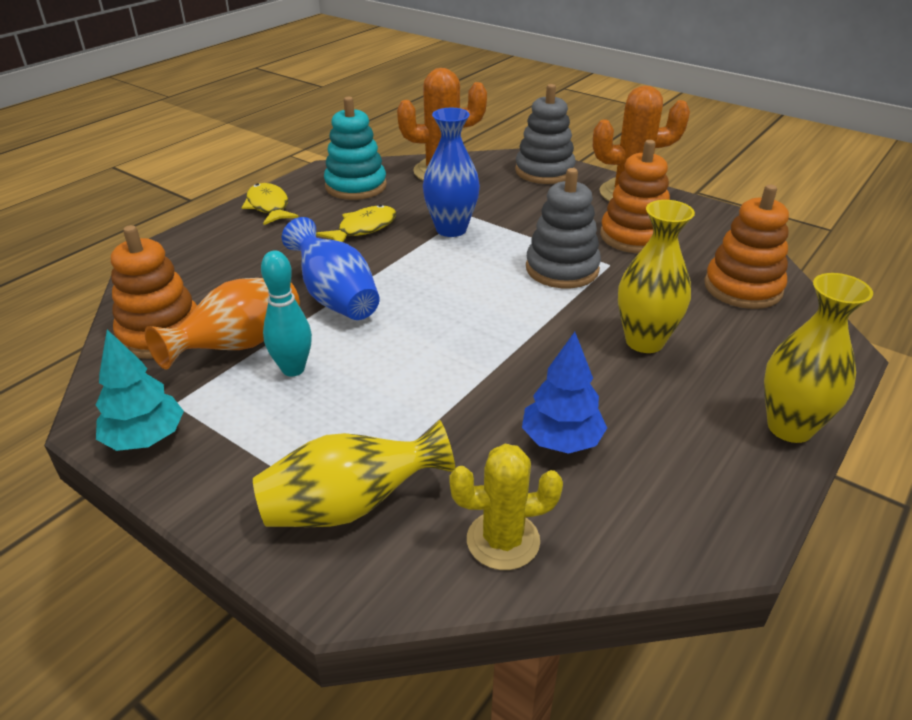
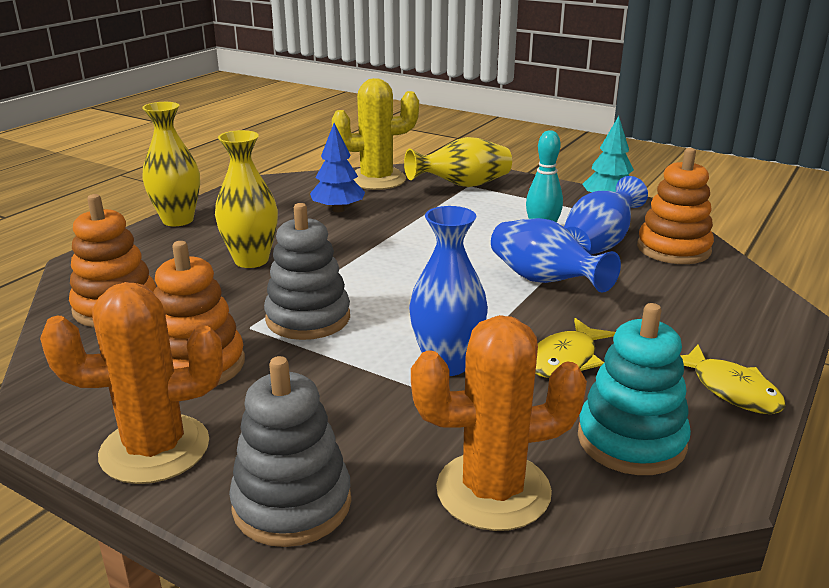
camera: 175 degrees right, 10 degrees down
orange vase [145,278,300,370] -> blue vase [564,176,648,255]
yellow cactus [449,444,563,570] -> yellow cactus [332,78,419,190], size x1.50

